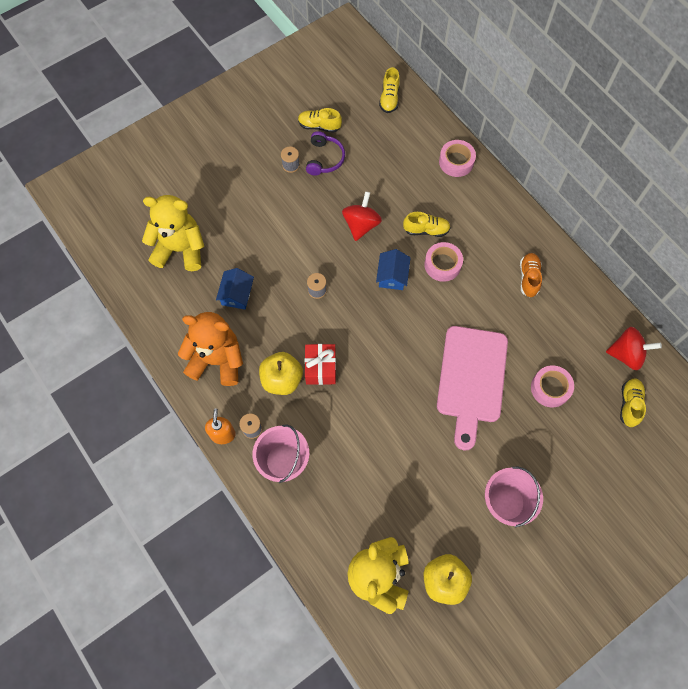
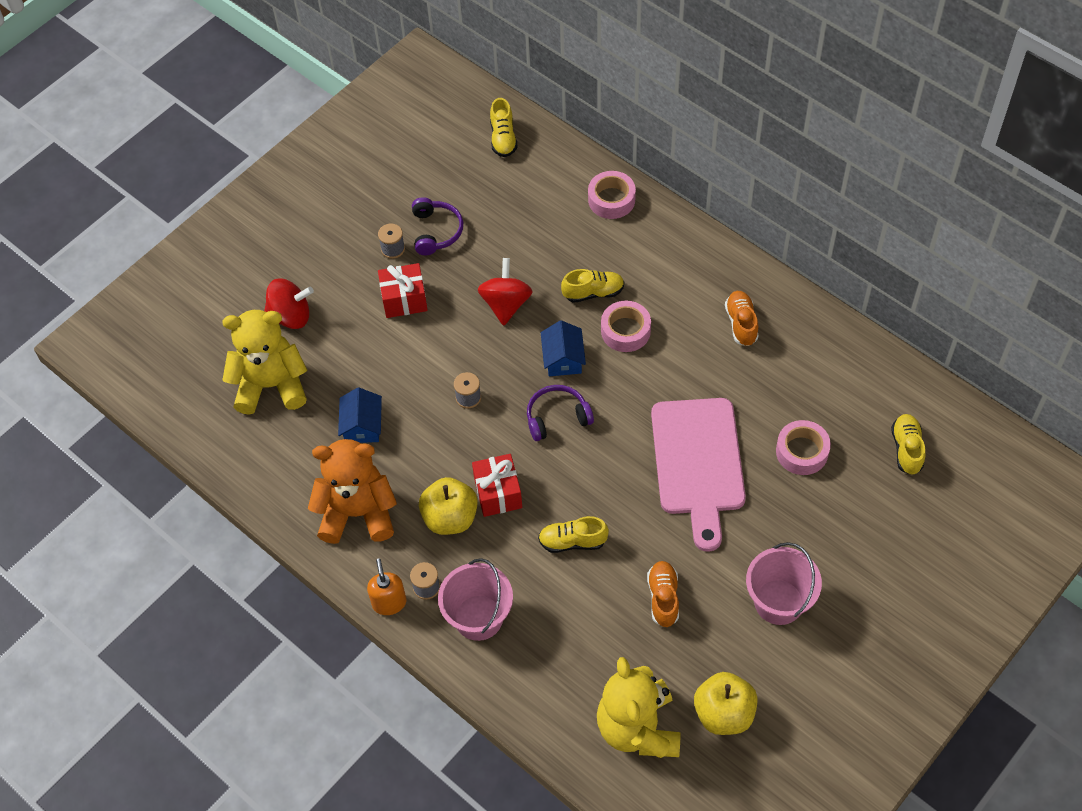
camera: 10 degrees left, 10 degrees down
yellow shoe [298,108,342,133] -> yellow shoe moved to [538,516,609,553]
red spinning top [606,327,662,370] -> red spinning top moved to [264,278,314,329]
none -> red gift [378,263,428,318]
none -> purple headphones [527,385,594,441]
none -> orange shoe [647,561,679,627]

